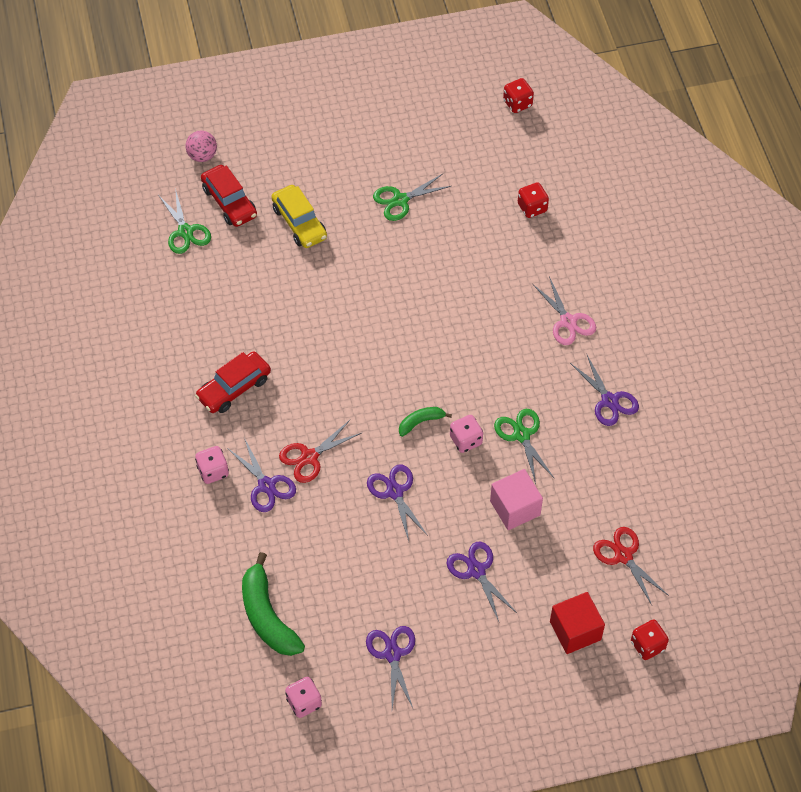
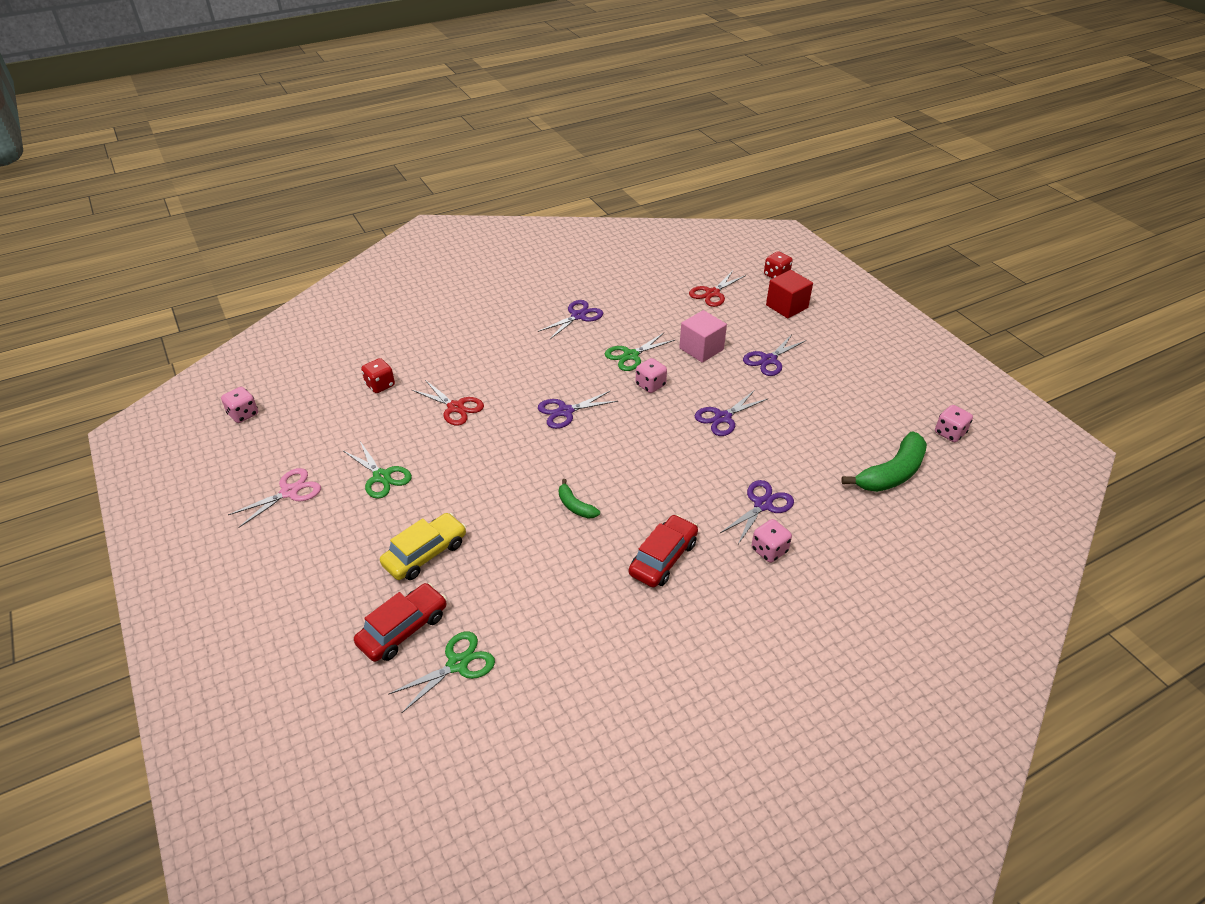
camera: 105 degrees left, 15 degrees down
pink ball [186,131,217,162] -> none
red car [195,351,271,413] -> red car turned 90 degrees counterclockwise [629,514,698,587]
red scissors [279,419,361,483] -> red scissors moved to [412,380,484,425]
purple scissors [366,626,415,710] -> purple scissors moved to [538,390,618,429]
green banana [399,407,452,437] -> green banana moved to [559,479,600,519]
red dice [503,78,534,113] -> pink dice [221,387,258,423]
pink scissors [533,276,596,345] -> pink scissors moved to [228,468,321,528]

